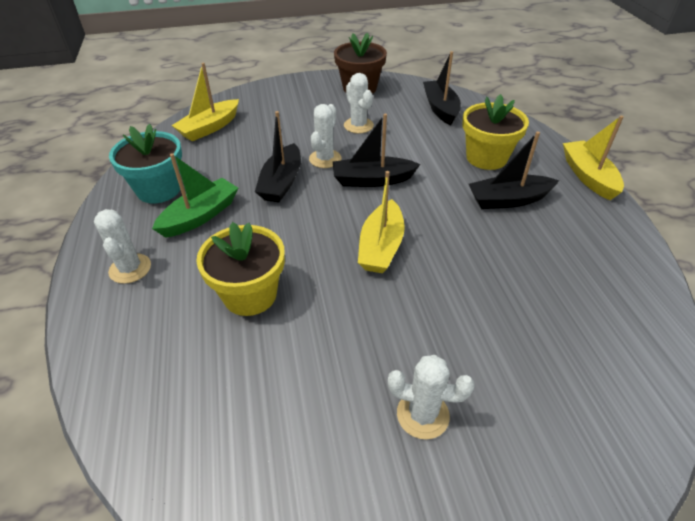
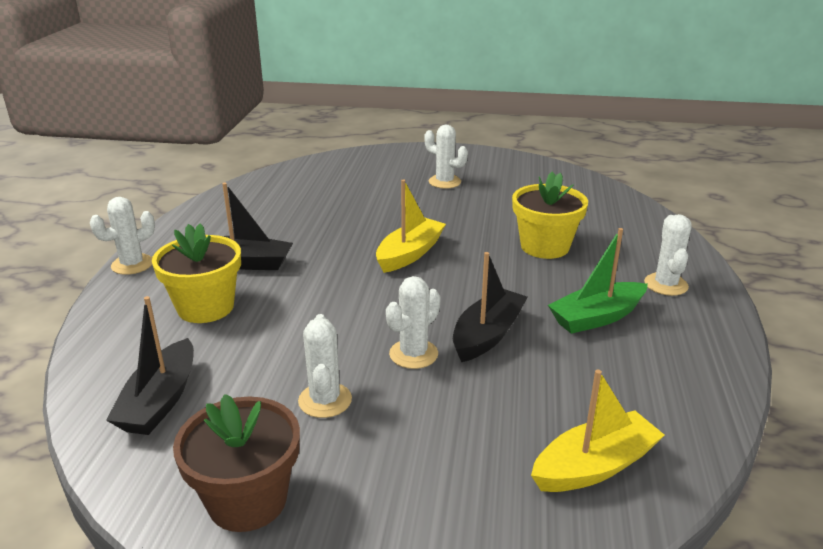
camera: 160 degrees left, 15 degrees down
turquoise flower pot [109,124,182,203] -> none
black boat [333,114,420,187] -> none
yellow boat [563,116,624,200] -> white cactus [90,197,155,275]

